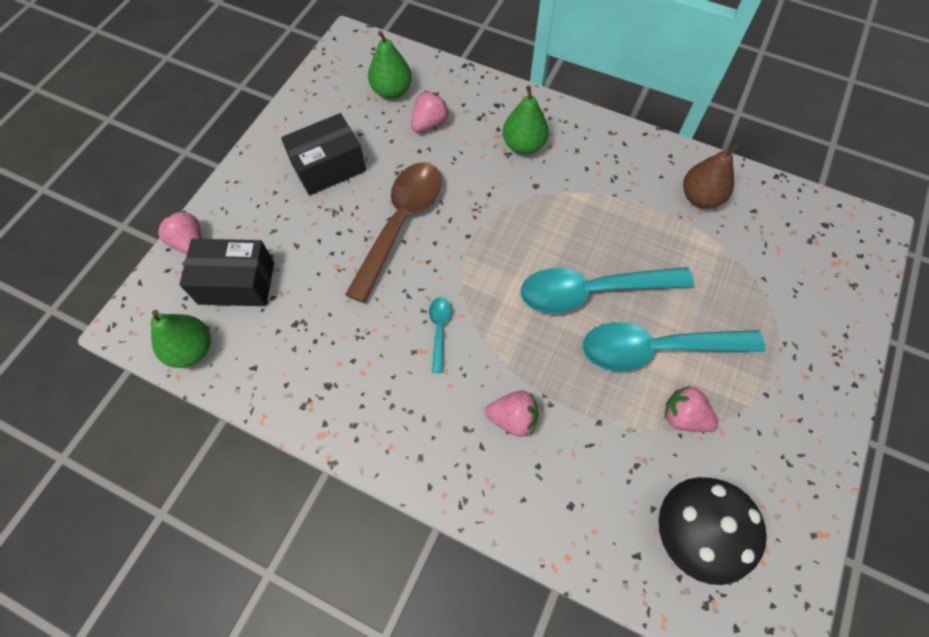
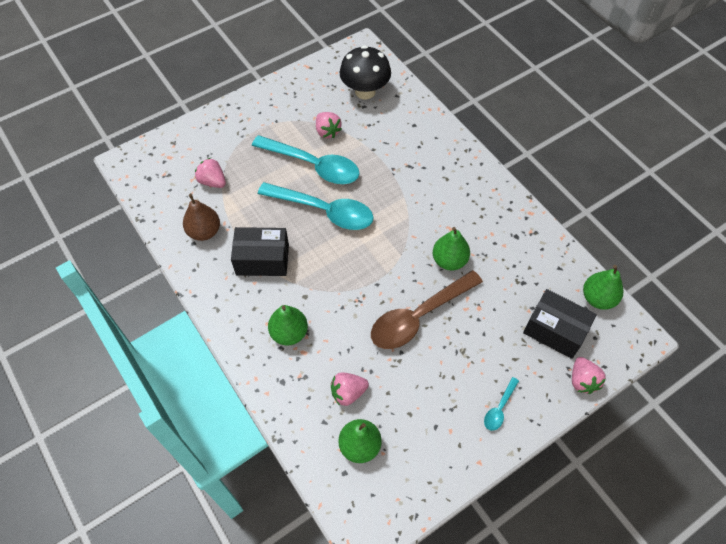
camera: 150 degrees left, 5 degrees down
black box [281,113,366,196] -> black box moved to [231,227,289,276]
turquoise spoon [429,297,452,373] -> turquoise spoon moved to [484,377,519,431]
pink strawberry [485,390,539,437] -> pink strawberry moved to [195,158,226,188]
none -> green pear [433,227,470,270]

